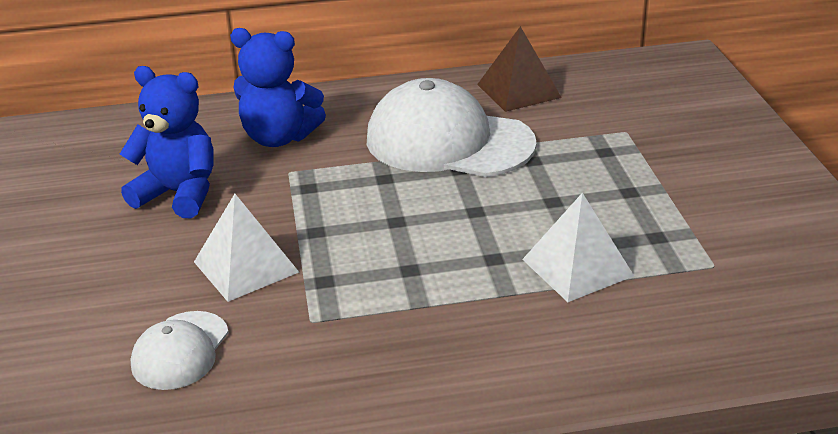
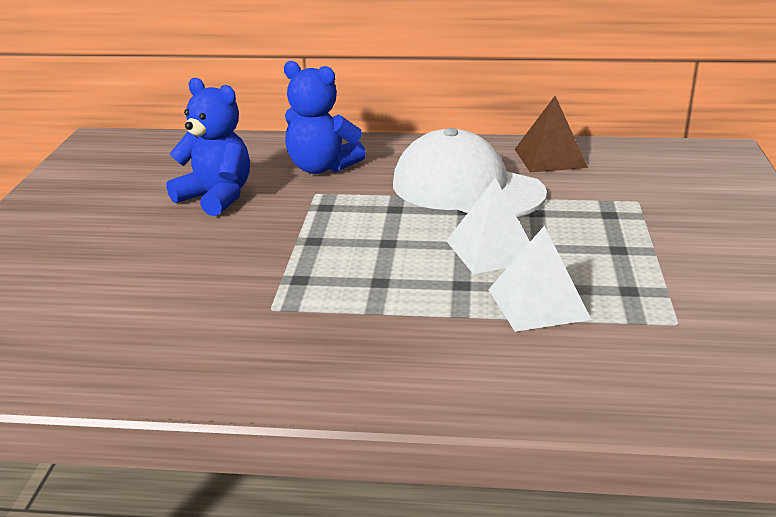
camera: 15 degrees right, 5 degrees down
white cap [131,311,229,390] -> none
white pyramid [194,194,299,302] -> white pyramid moved to [446,178,530,274]

